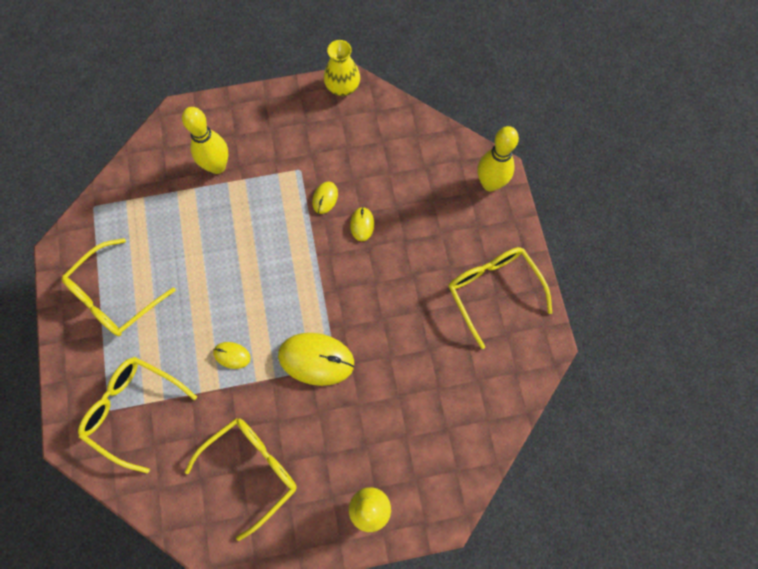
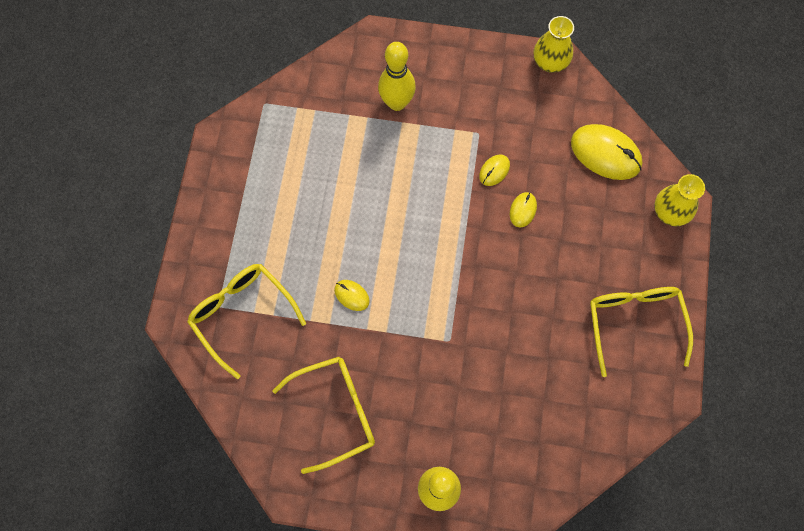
camera: 20 degrees right, 0 degrees up
yellow glasses [61,238,176,336] -> none
yellow mouse [278,333,354,386] -> yellow mouse moved to [571,124,642,180]
yellow bowling pin [477,126,519,191] -> yellow vase [654,174,705,226]

